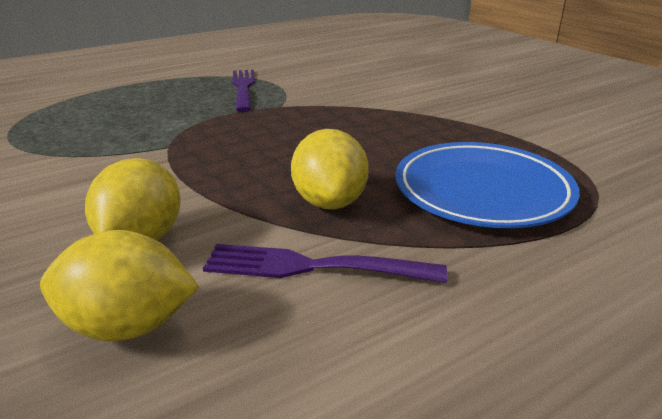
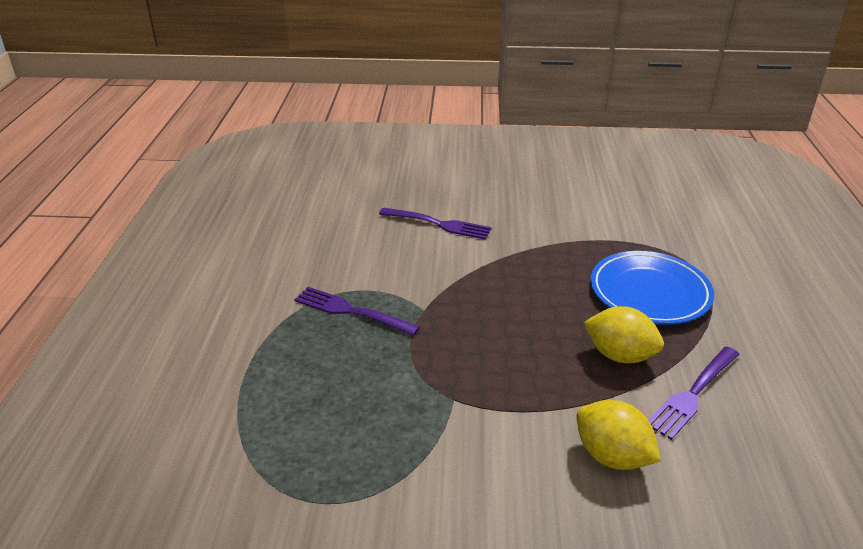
camera: 55 degrees left, 5 degrees up
yellow lemon [40,230,199,341] -> none
none -> purple fork [379,208,492,240]

